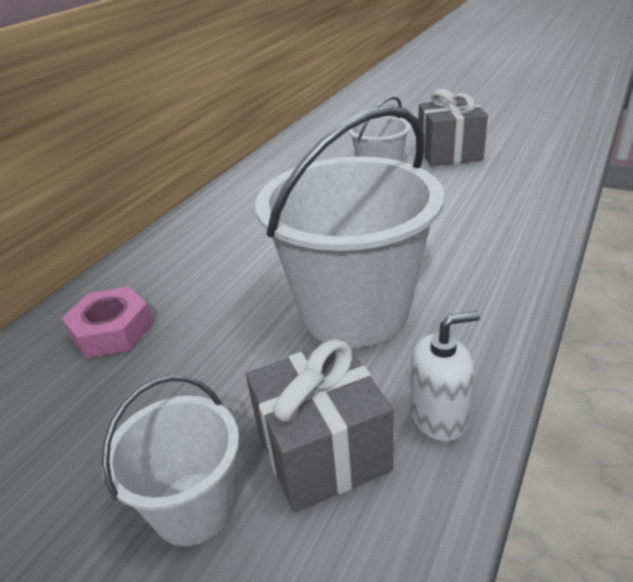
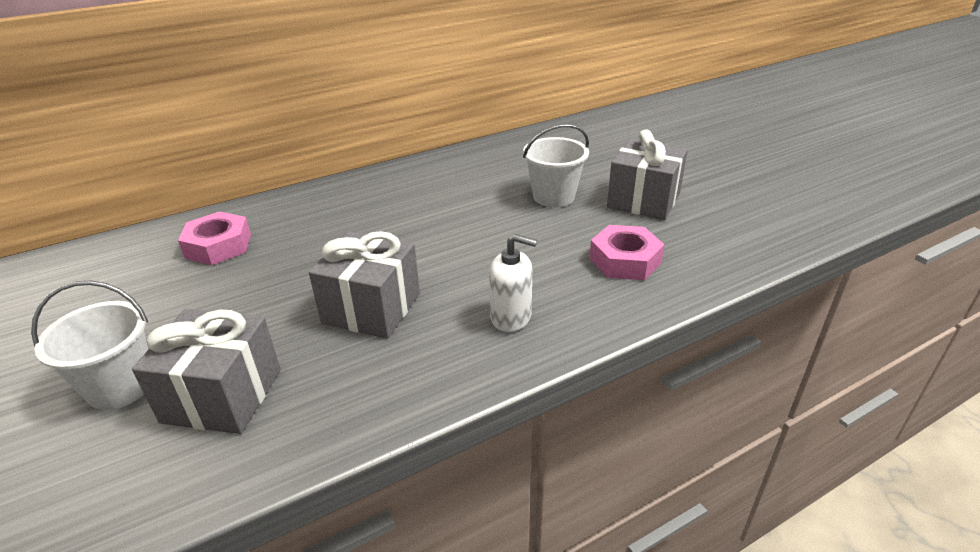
camera: 30 degrees right, 0 degrees up
white bucket [255,105,444,348] -> grey gift [309,231,420,339]
white soap dispenser [410,311,480,442] -> white soap dispenser moved to [489,234,537,332]
none -> pink nut [589,225,665,280]

